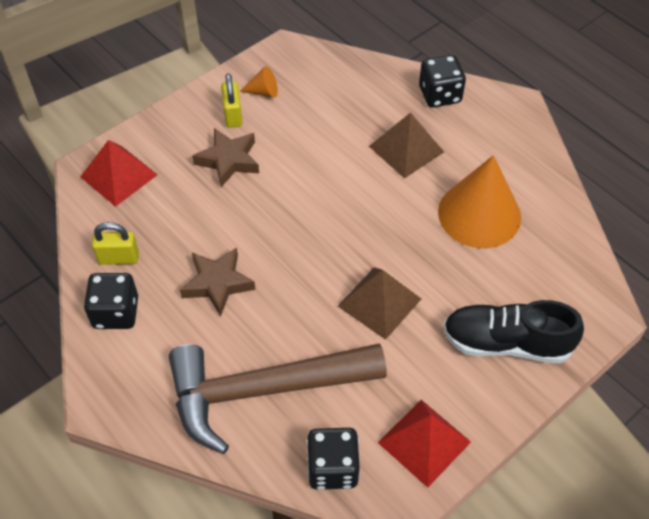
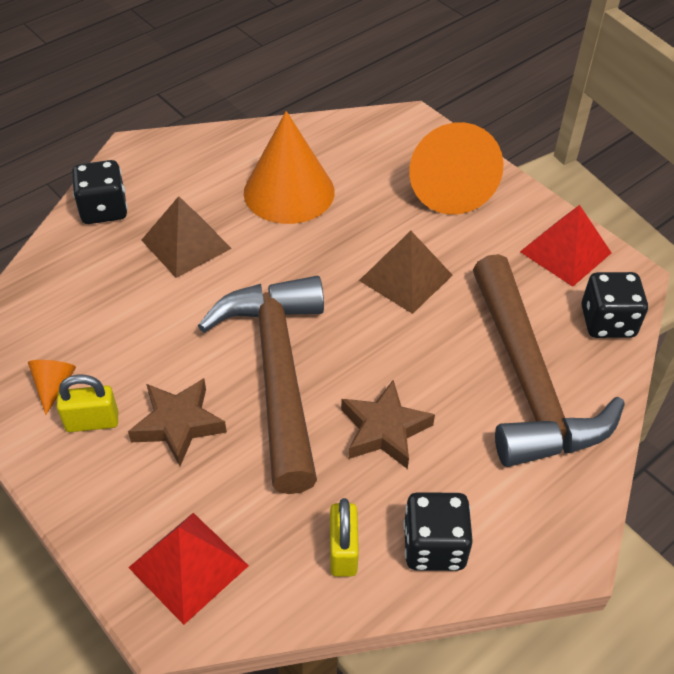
camera: 90 degrees left, 5 degrees down
black shoe [443,300,584,363] -> orange cone [409,122,504,215]
none -> brown hammer [198,276,324,494]

